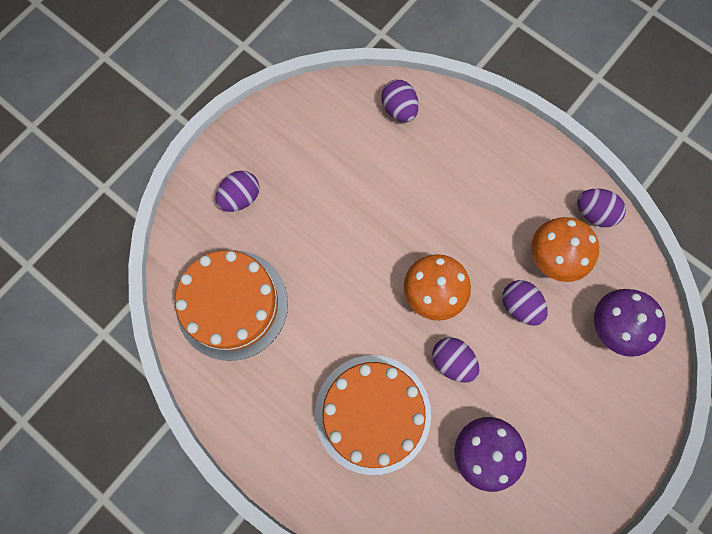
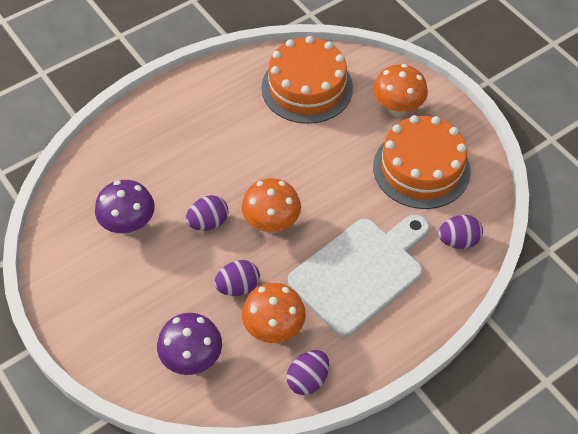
camera: 105 degrees right, 20 degrees down
purple egg [215,170,259,212] -> orange mushroom [373,64,428,117]
orange cake [315,355,431,475] -> orange cake moved to [373,115,471,209]
none -> white cutting board [288,214,429,337]

